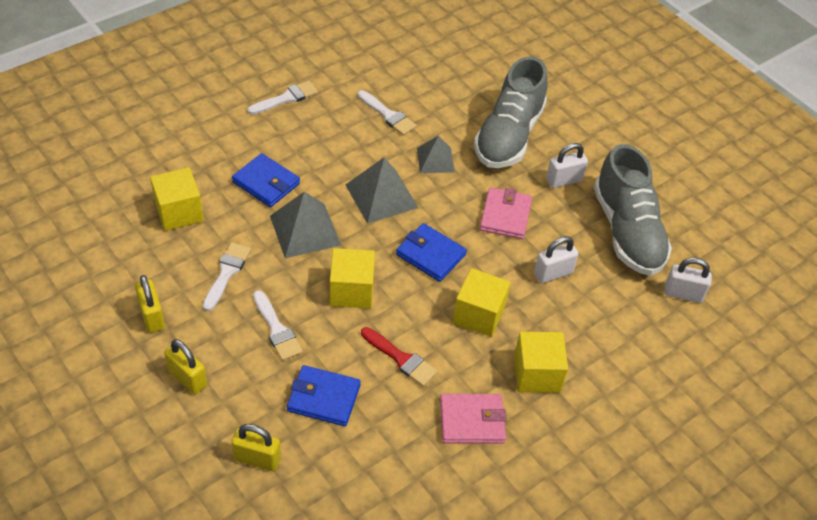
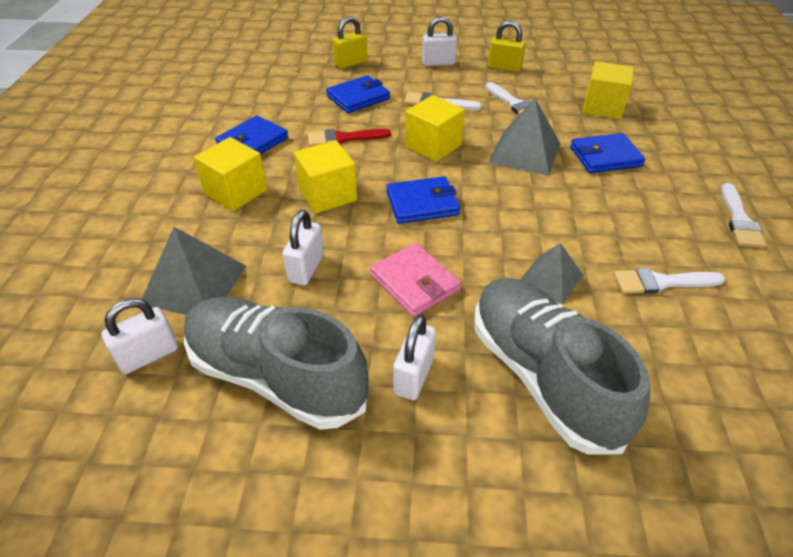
camera: 135 degrees right, 5 degrees down
yellow padlock [164,339,207,394] -> white padlock [422,16,457,66]
grey pyramid [346,157,419,224] -> grey pyramid moved to [142,227,246,315]
pink wallet [440,394,507,443] -> blue wallet [215,116,288,154]

